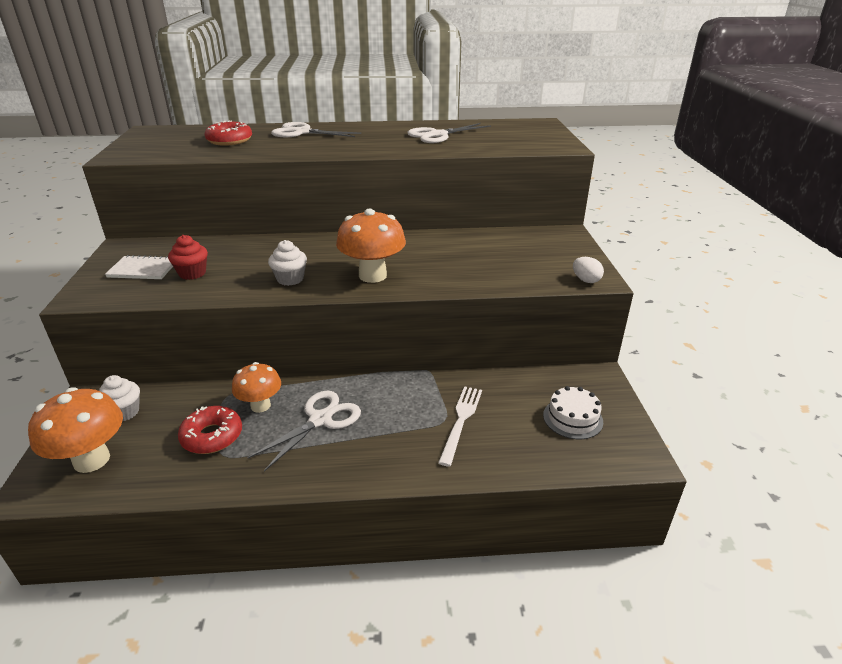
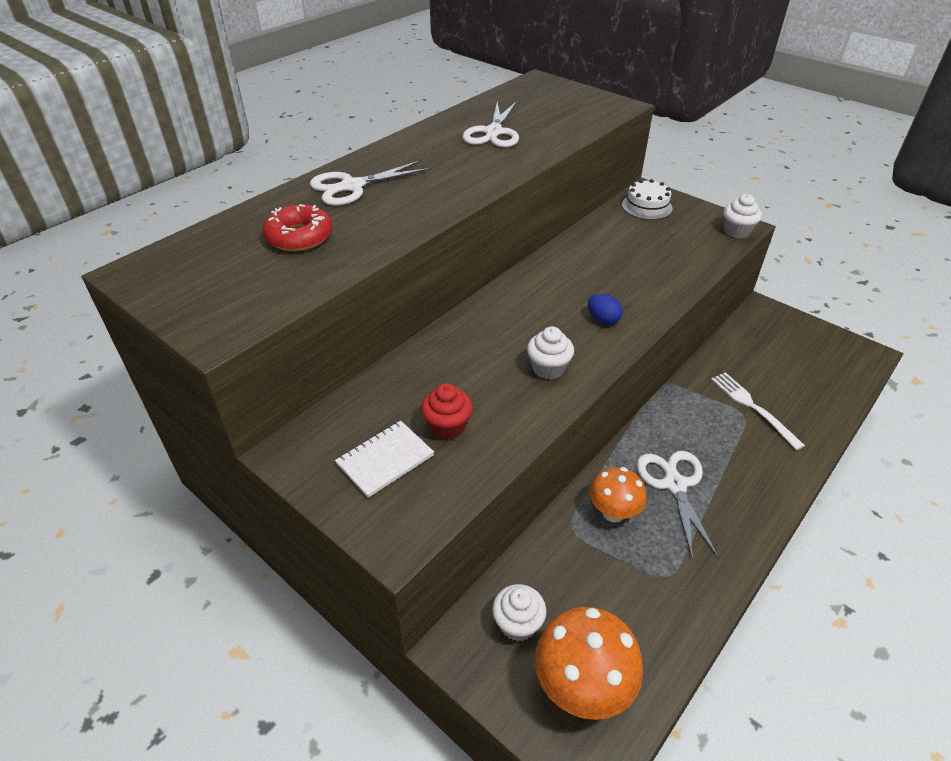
camera: 45 degrees left, 10 degrees up
red donut [178,406,242,454] -> none
orange mushroom [336,209,406,283] -> blue egg [588,294,623,325]
white cake [543,386,603,439] -> white cake moved to [622,179,672,220]
white egg [573,257,604,283] -> white cupcake [723,194,762,239]

